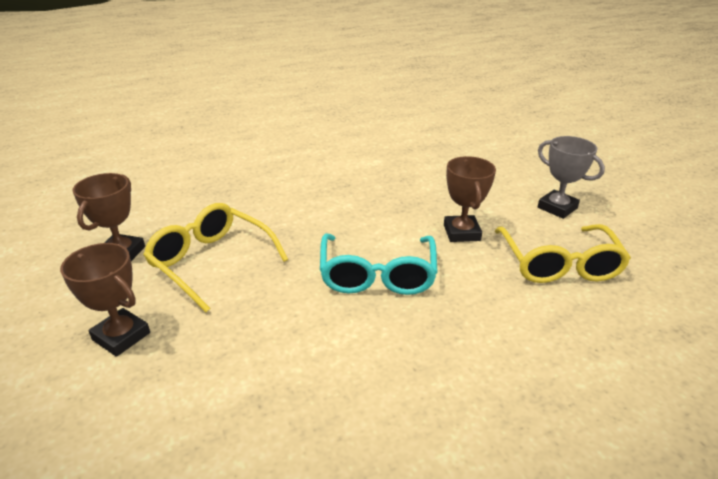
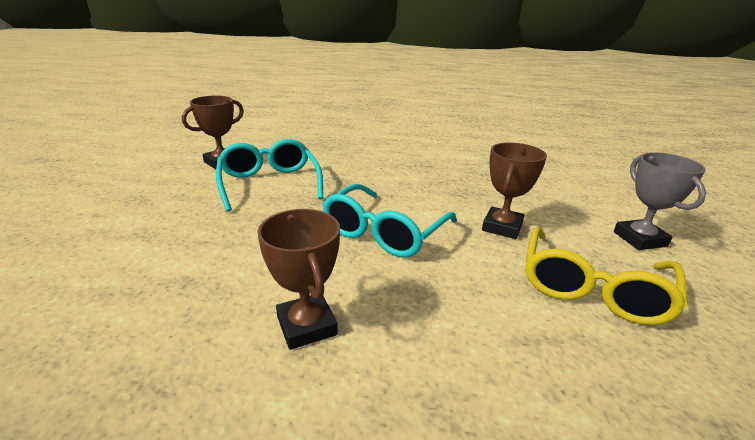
camera: 30 degrees right, 5 degrees down
brown trophy [60,243,150,357] -> brown trophy moved to [257,209,340,350]
yellow glasses [143,203,288,312] -> turquoise glasses [216,139,323,212]

